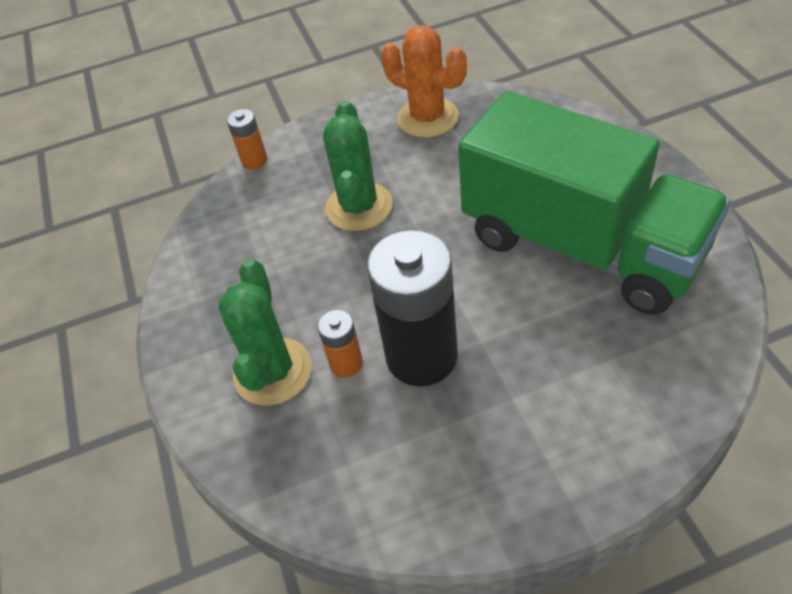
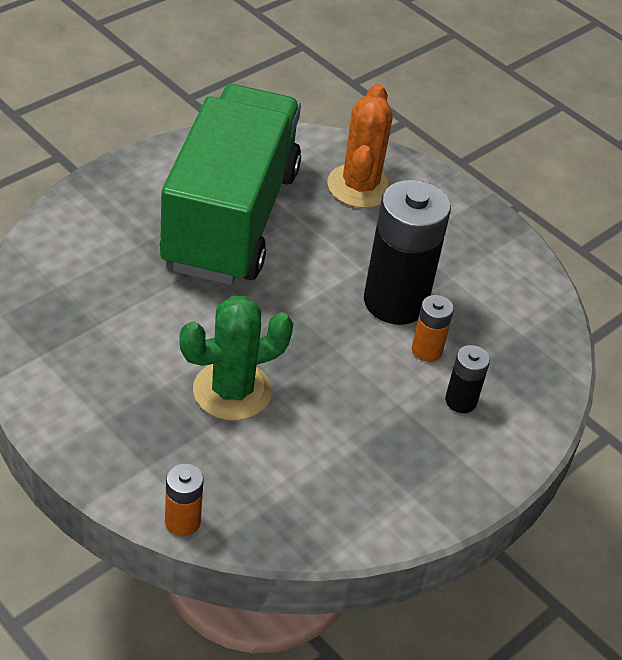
camera: 125 degrees left, 5 degrees down
green cactus [218,259,312,406] -> black battery [445,345,490,413]
orange cactus [381,25,467,138] -> orange cactus moved to [327,84,393,208]

